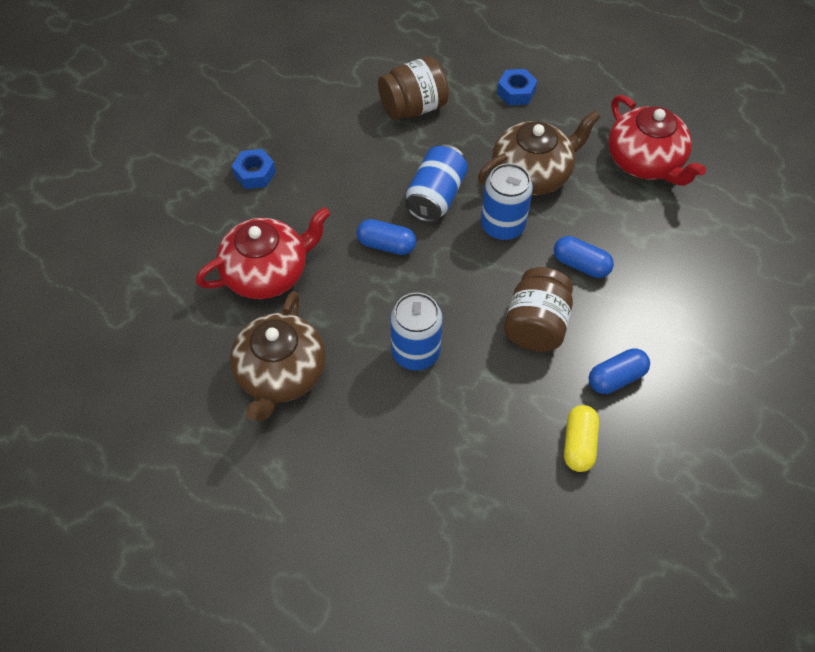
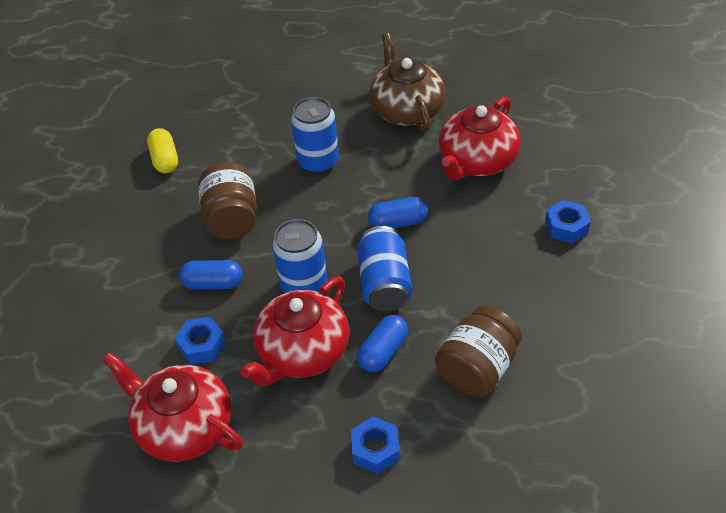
camera: 155 degrees right, 10 degrees down
brown teapot [478,110,600,195] -> red teapot [240,276,349,386]
blue capsule [588,348,650,394] -> blue capsule moved to [357,315,408,372]
none -> blue nut [174,317,226,364]

